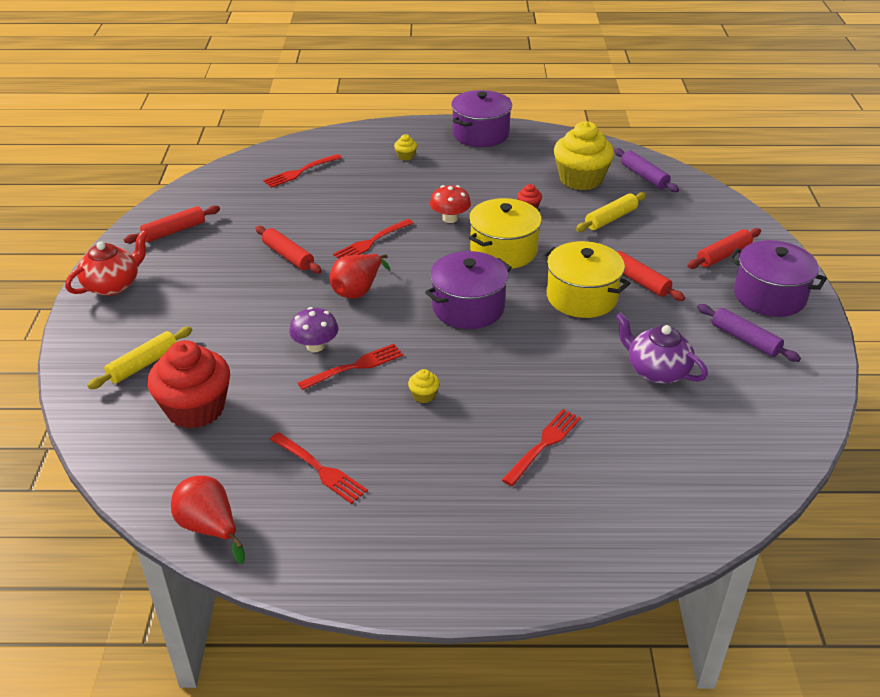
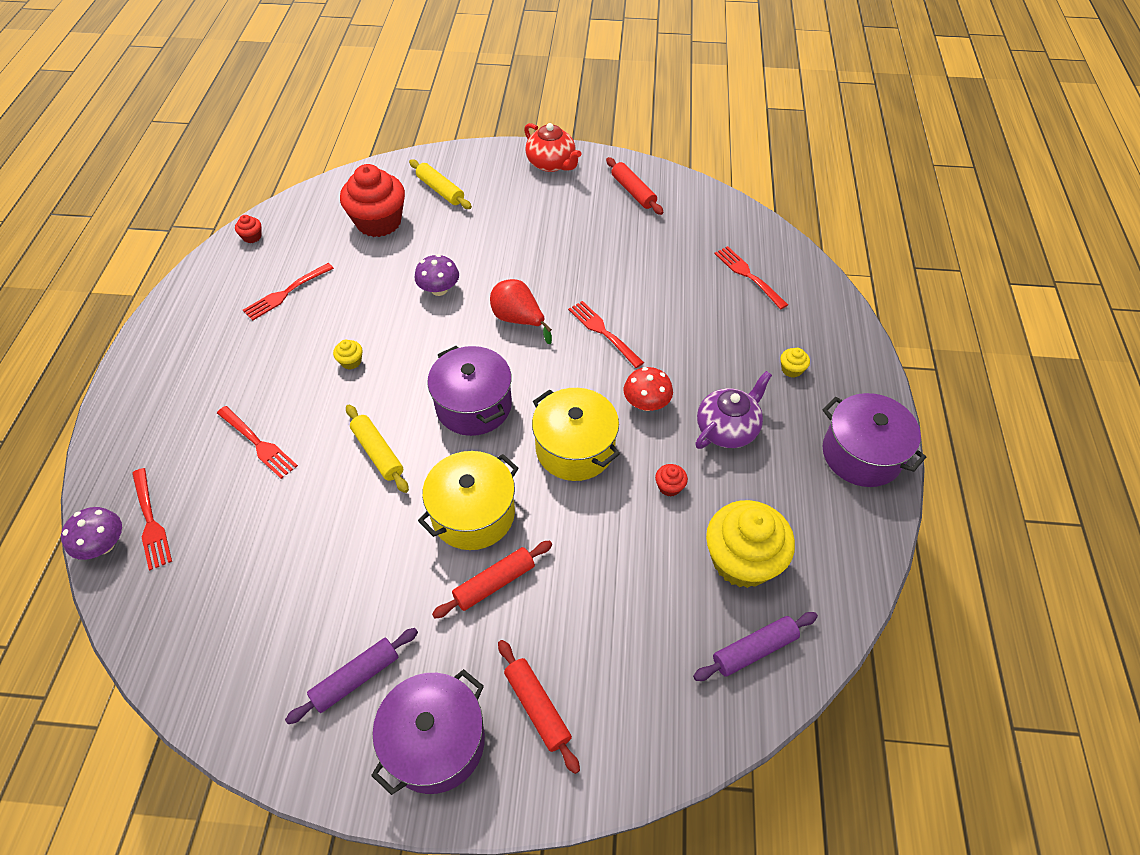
camera: 95 degrees right, 15 degrees up
red pear [171,476,245,564] -> red cupcake [235,215,262,243]
red rolling pin [255,226,322,274] -> none
red fork [298,344,404,390] -> red fork moved to [132,468,172,570]
yellow rolling pin [576,192,647,232] -> yellow rolling pin moved to [346,405,409,493]
purple teapot [615,312,708,384] -> purple teapot moved to [695,371,772,449]
none -> purple mushroom [61,507,122,560]

